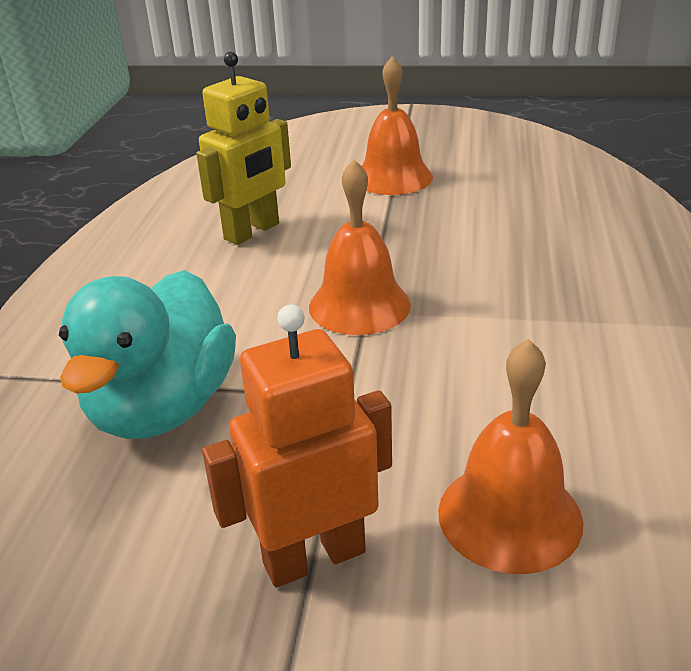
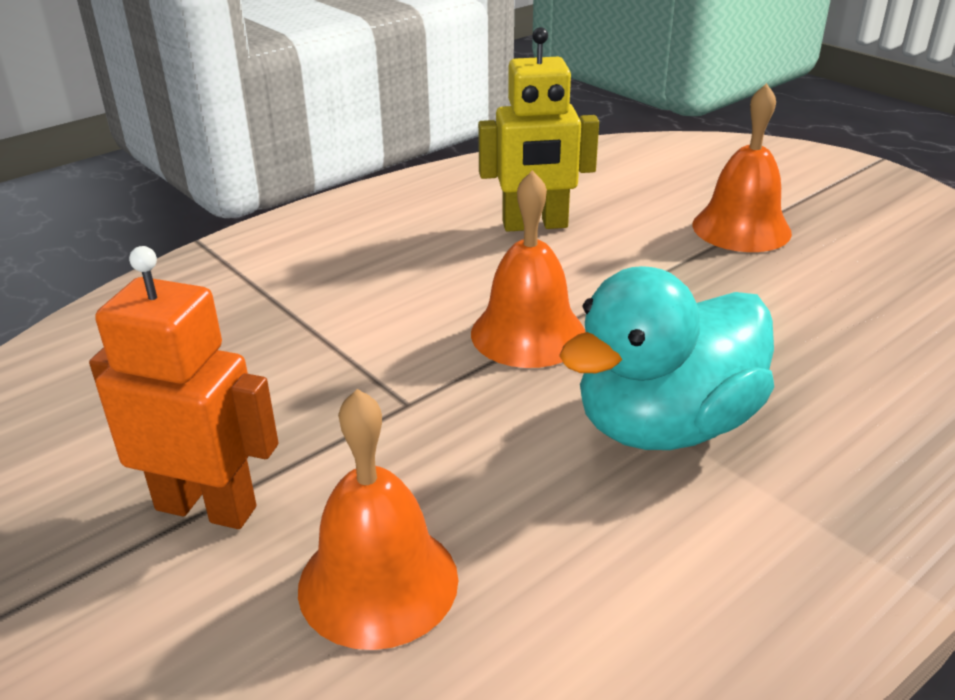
camera: 40 degrees right, 0 degrees up
turquoise duck [59,270,236,439] -> turquoise duck moved to [559,266,774,450]

